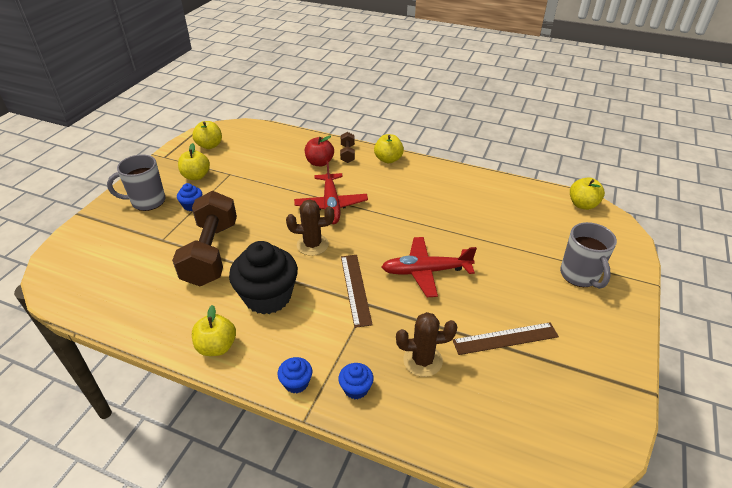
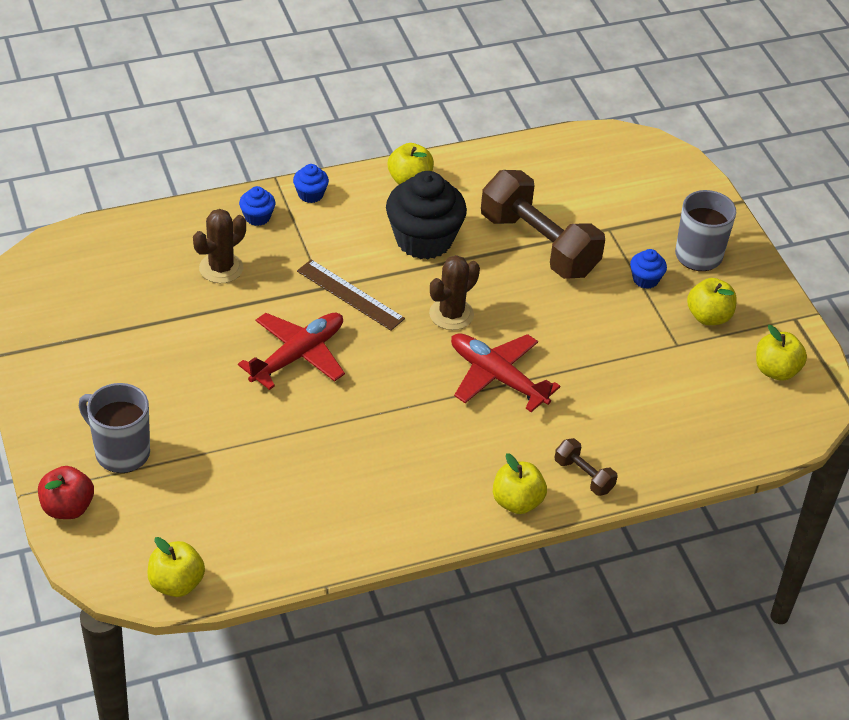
camera: 135 degrees right, 5 degrees up
red apple [305,135,334,166] -> red apple moved to [38,466,94,519]
brown ruler [453,322,559,355] -> none

